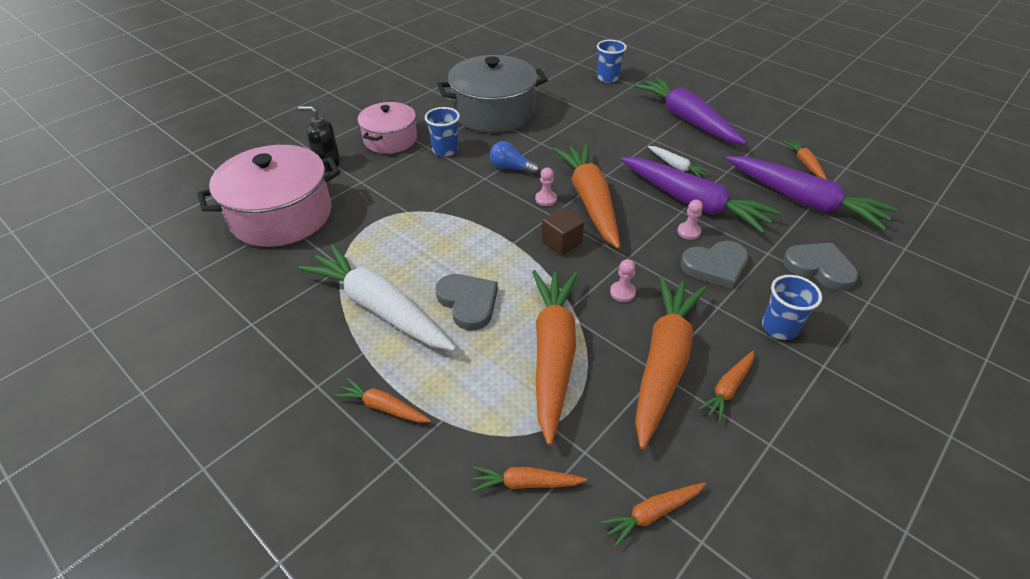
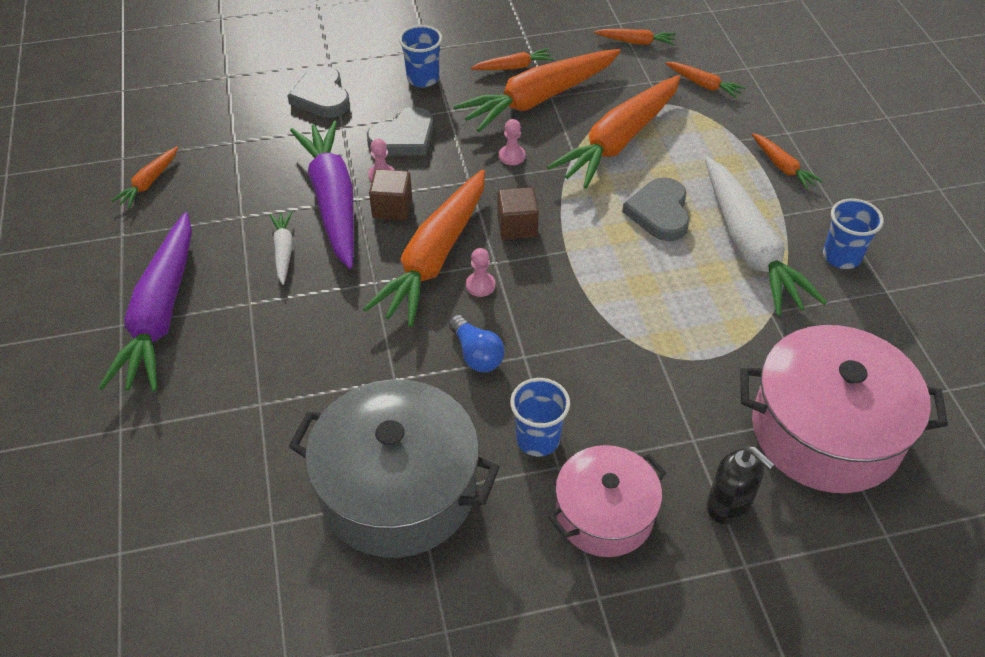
camera: 145 degrees left, 5 degrees up
blue cup [597,40,627,83] -> blue cup moved to [823,199,884,269]
grey heart [680,241,749,289] -> grey heart turned 120 degrees clockwise [367,107,433,156]
purple carrot [726,156,897,230] -> none
none -> brown cube [369,169,412,220]

